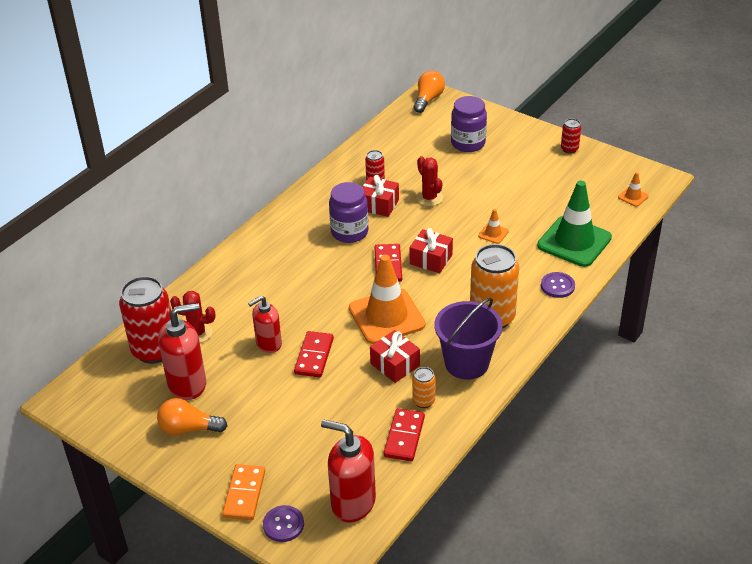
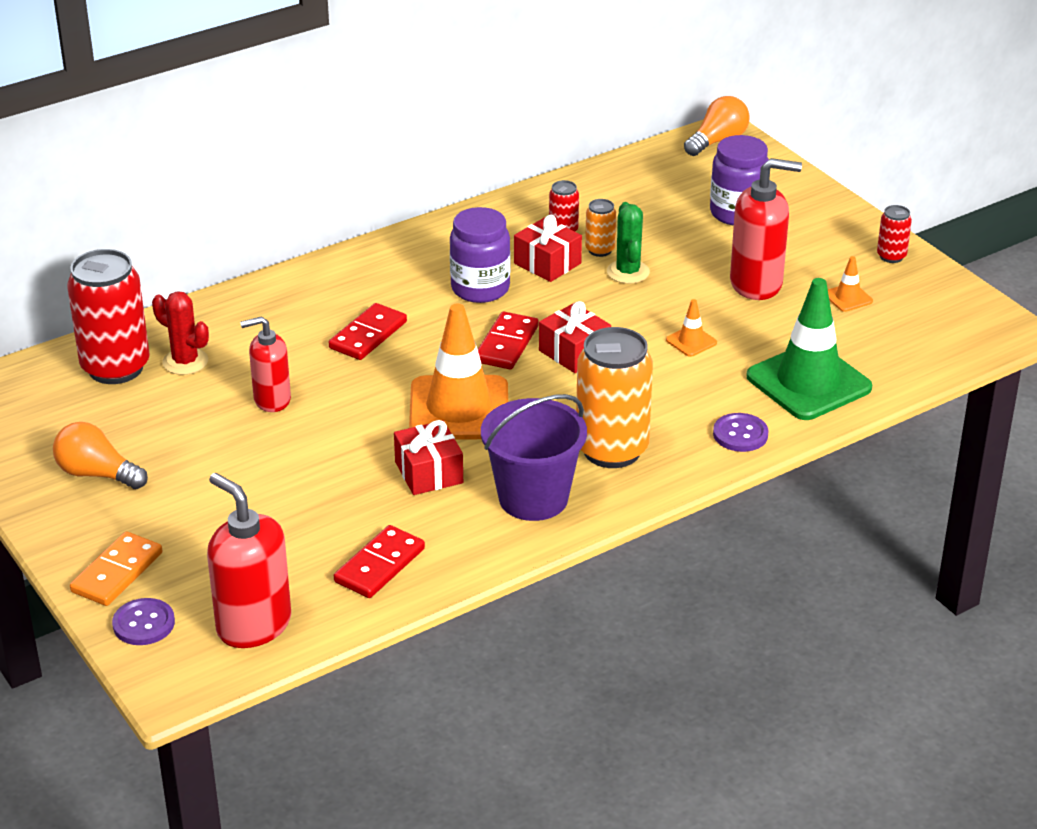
camera: 20 degrees right, 5 degrees down
red soap dispenser [158,303,206,400] -> red soap dispenser moved to [730,158,802,300]
red domino [294,331,334,378] -> red domino moved to [329,303,407,360]
orange can [412,367,436,408] -> orange can moved to [585,199,616,257]
red cactus [416,156,443,206] -> green cactus [607,202,650,284]
orange traffic cone [618,172,649,207] -> orange traffic cone moved to [828,256,873,312]

